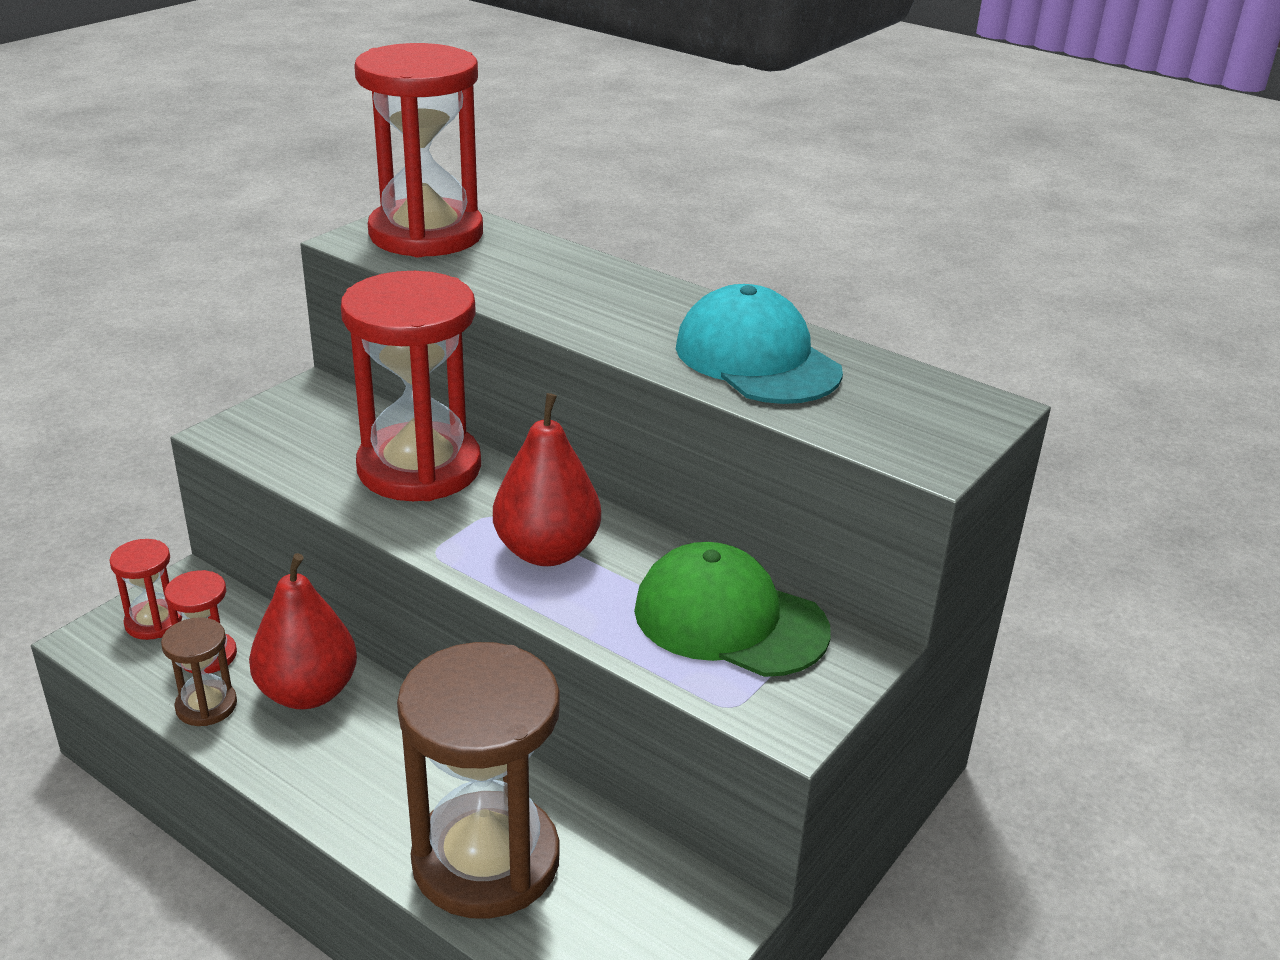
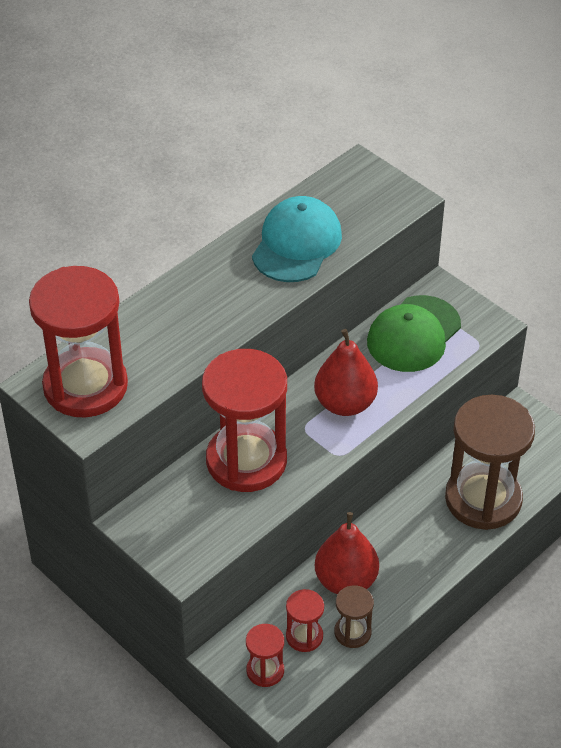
camera: 80 degrees left, 15 degrees up
turquoise cap [676,284,843,404] -> turquoise cap turned 135 degrees clockwise [252,196,342,282]

